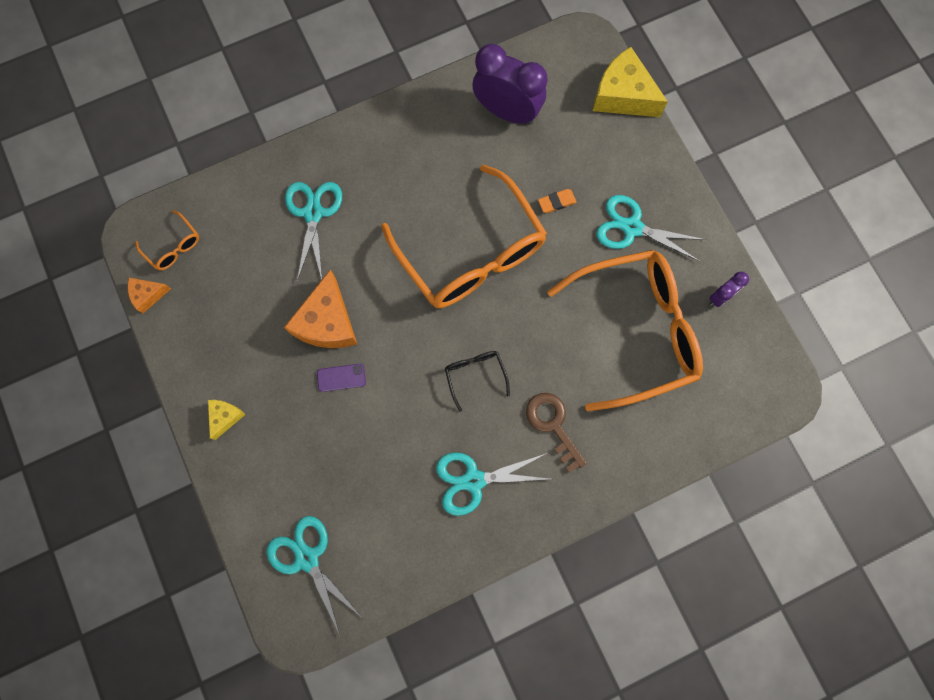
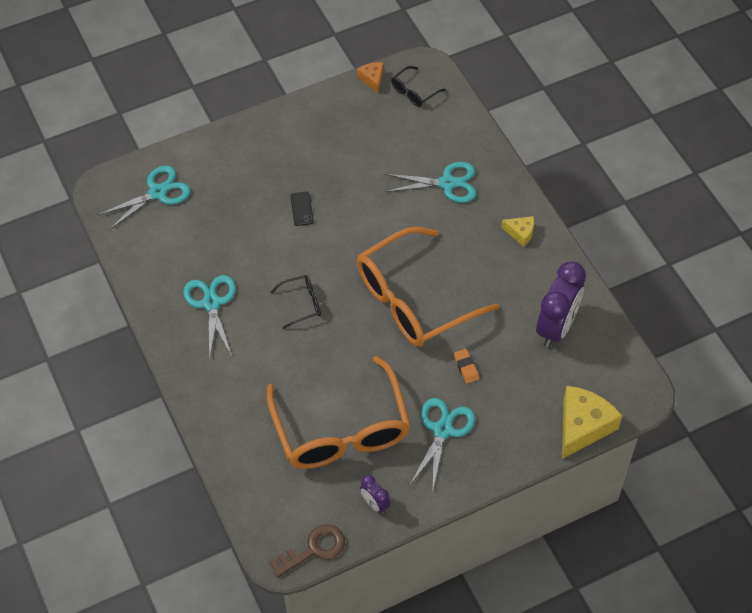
camera: 90 degrees right, 20 degrees down
orange glasses [135,210,199,271] -> black glasses [391,66,446,107]
yellow cheese [208,400,246,440] -> yellow cheese moved to [501,216,534,247]
orange cheese [284,269,357,348] -> none
purple phone [317,364,366,392] -> black phone [290,192,314,226]
brown key [526,393,587,473] -> brown key moved to [269,524,345,578]

